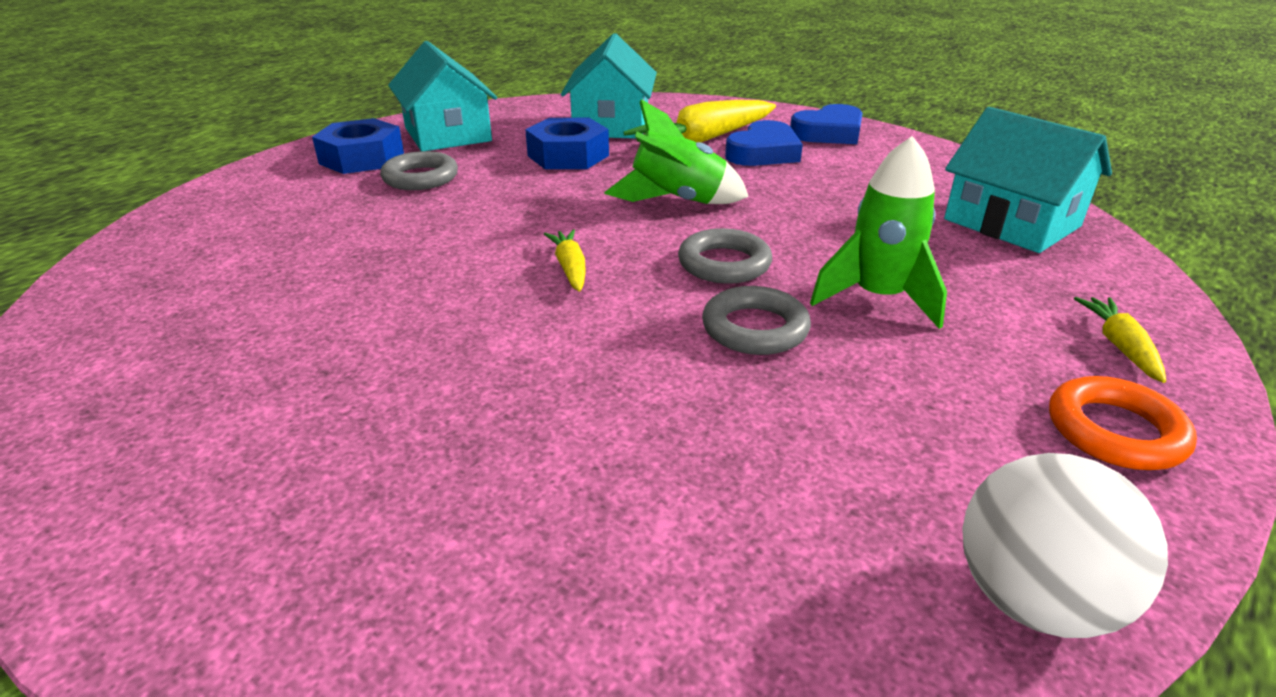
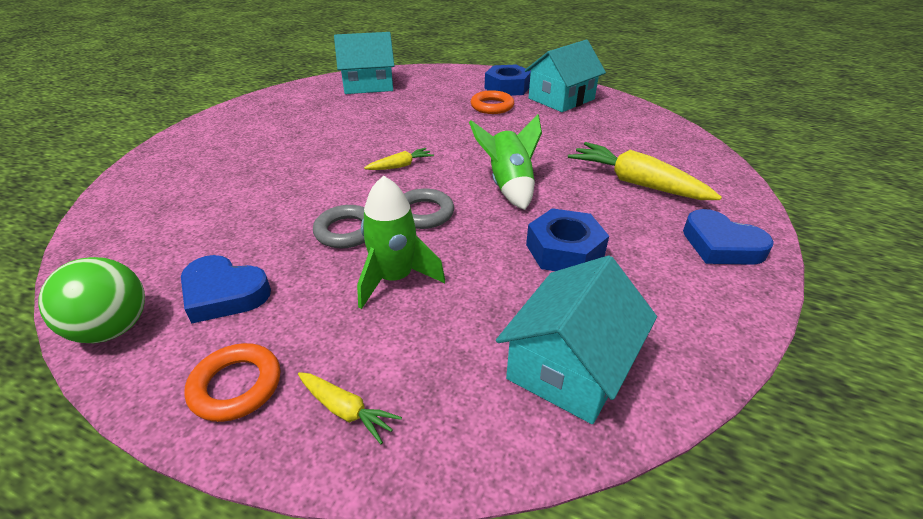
camera: 75 degrees right, 5 degrees up
grey ring [380,151,458,190] -> orange ring [471,90,514,114]
blue nut [525,118,609,169] -> blue nut moved to [526,208,609,271]
turquoise house [561,33,657,139] -> turquoise house moved to [334,32,394,94]
blue heart [725,120,803,166] -> blue heart moved to [181,255,271,324]
white ball [962,453,1168,638] -> green ball [38,257,145,343]
yellow carrot [1074,297,1166,383] -> yellow carrot turned 45 degrees clockwise [298,372,402,444]

